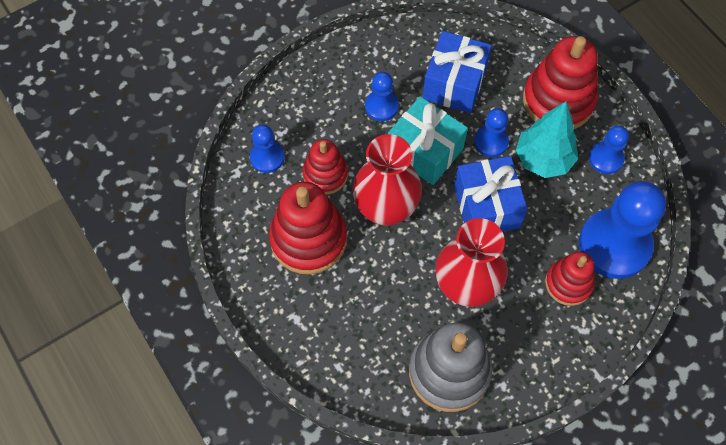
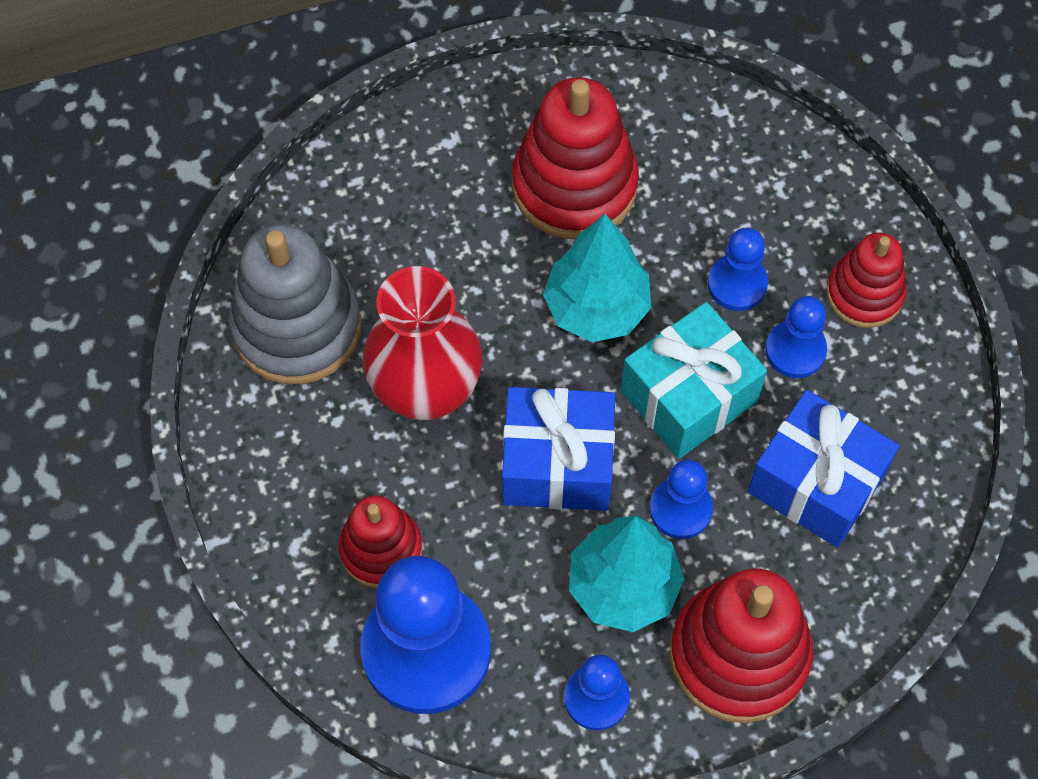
camera: 105 degrees right, 0 degrees up
blue pawn [250,124,285,173] -> blue pawn moved to [708,228,768,311]
red stacking toy [303,139,348,195] -> red stacking toy moved to [826,233,907,328]
red vase [353,134,422,226] -> turquoise tree [543,214,651,342]

